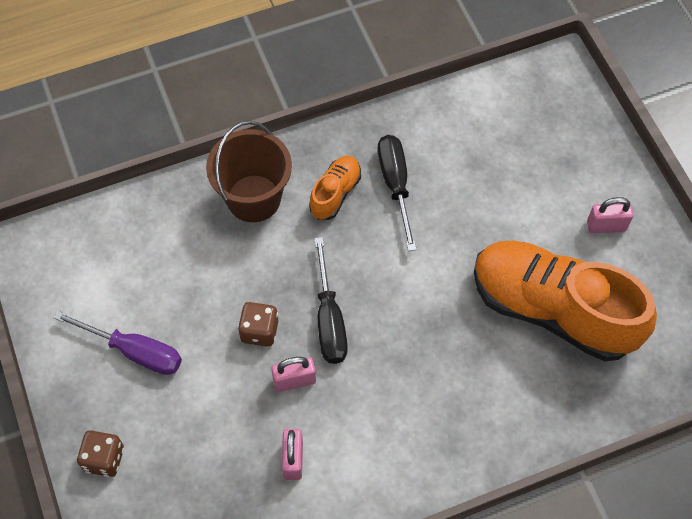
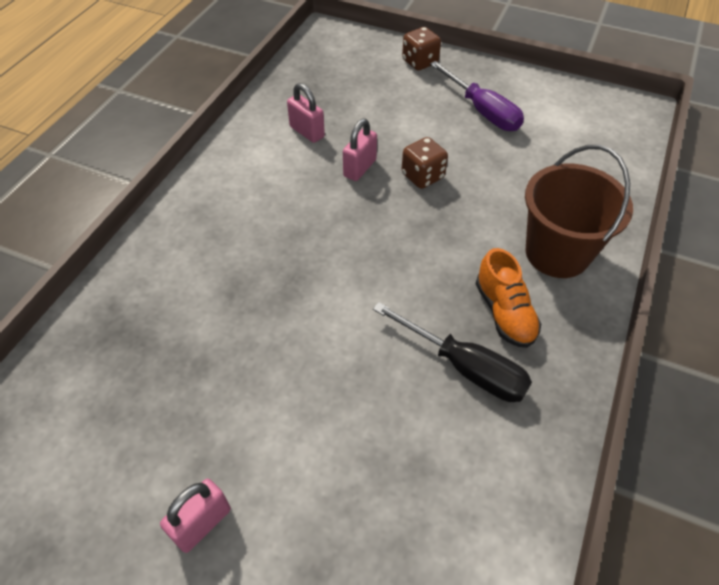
camera: 135 degrees right, 10 degrees down
purple screwdriver [53,311,182,375] -> purple screwdriver turned 105 degrees counterclockwise [430,61,524,131]
black screwdriver [314,237,348,364] -> none
orange shoe [474,241,657,361] -> none

